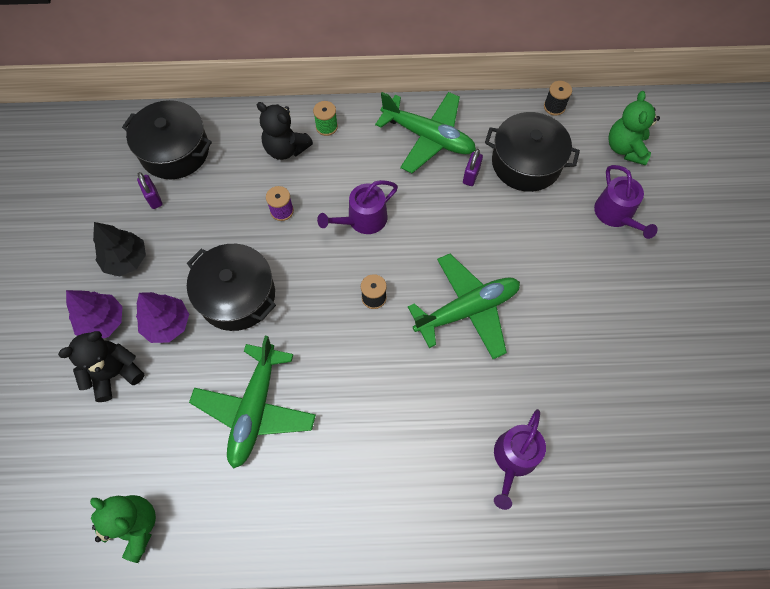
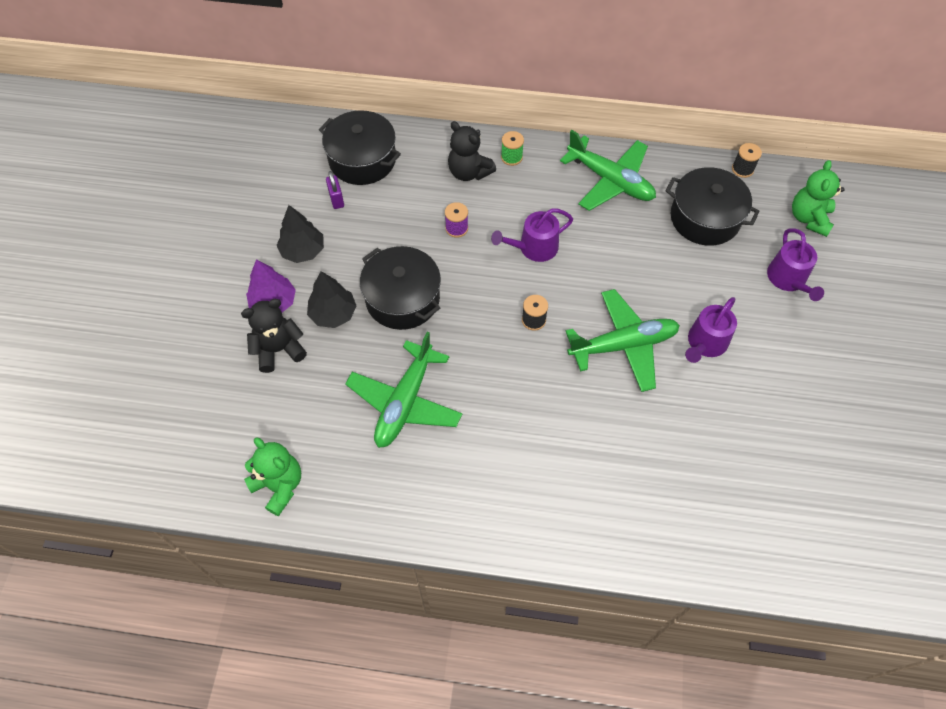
camera: 10 degrees right, 5 degrees down
purple tree [136,292,189,343] -> black tree [307,271,357,328]
purple padlock [463,149,483,186] -> none
purple watering can [494,409,546,510] -> purple watering can moved to [685,297,737,363]

